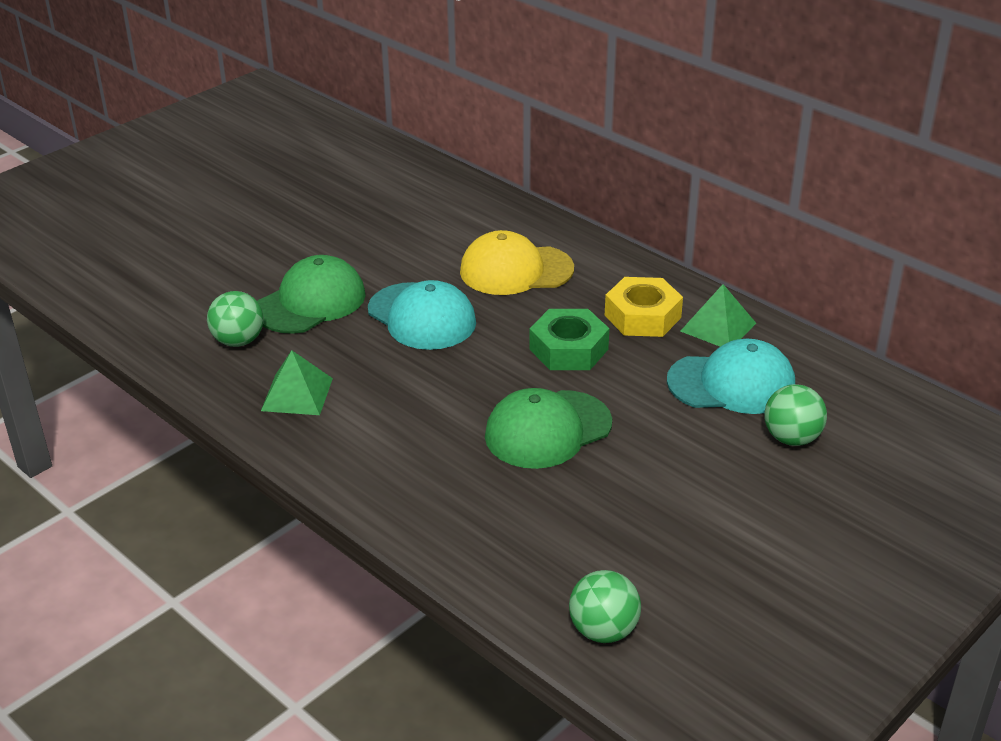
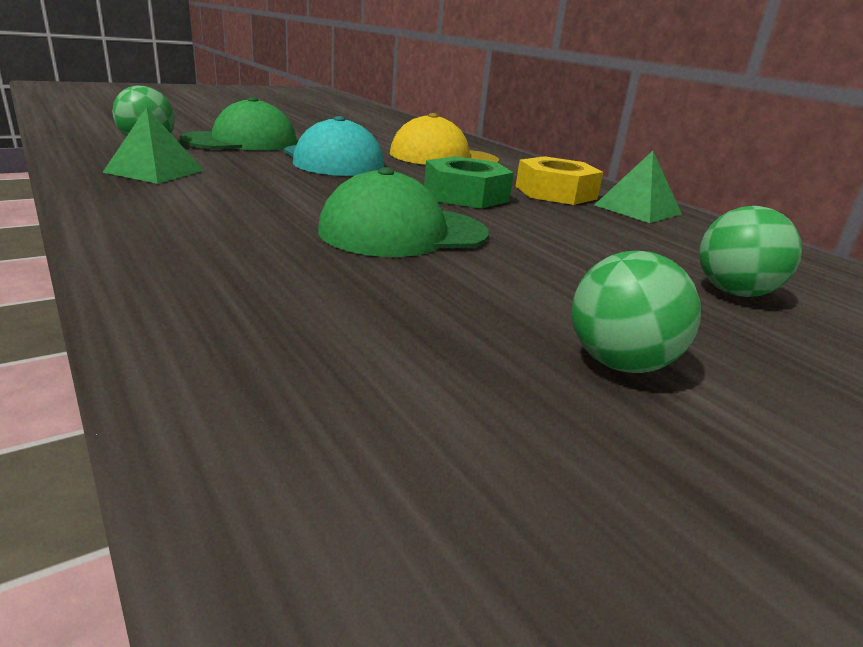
camera: 10 degrees right, 10 degrees down
green ball [569,570,641,643] -> green ball moved to [572,251,701,373]
turquoise cap [667,339,795,414] -> none

